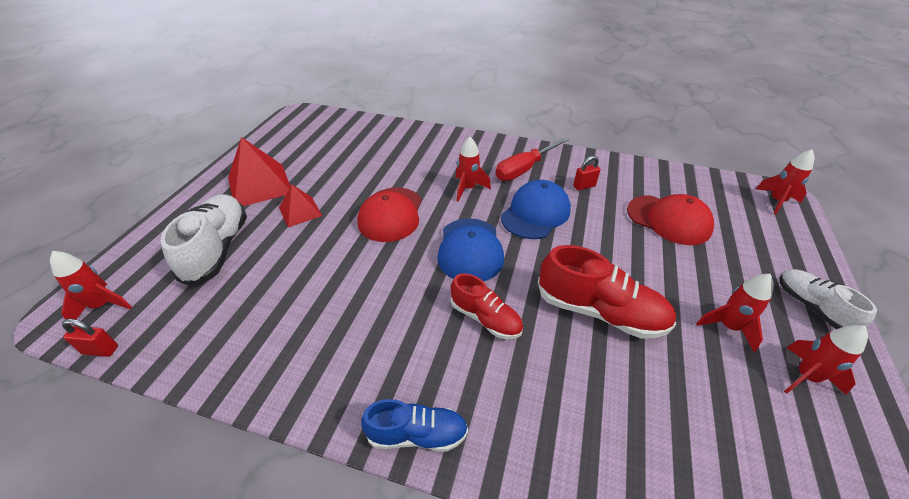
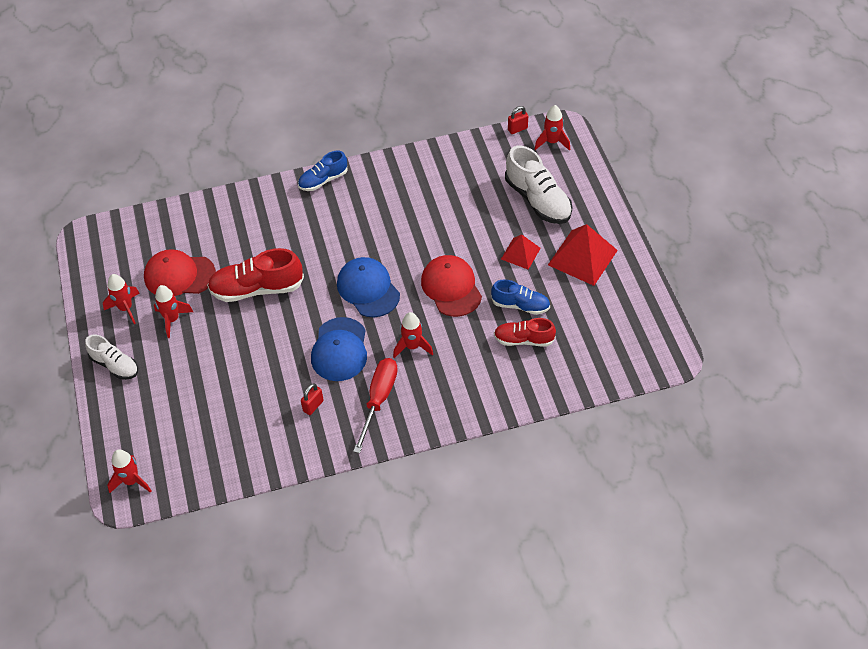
camera: 150 degrees right, 10 degrees up
red shoe [451,273,523,339] -> red shoe moved to [494,318,556,346]
red cap [627,194,714,245] -> red cap moved to [144,249,216,296]
none -> blue shoe [491,279,550,315]

